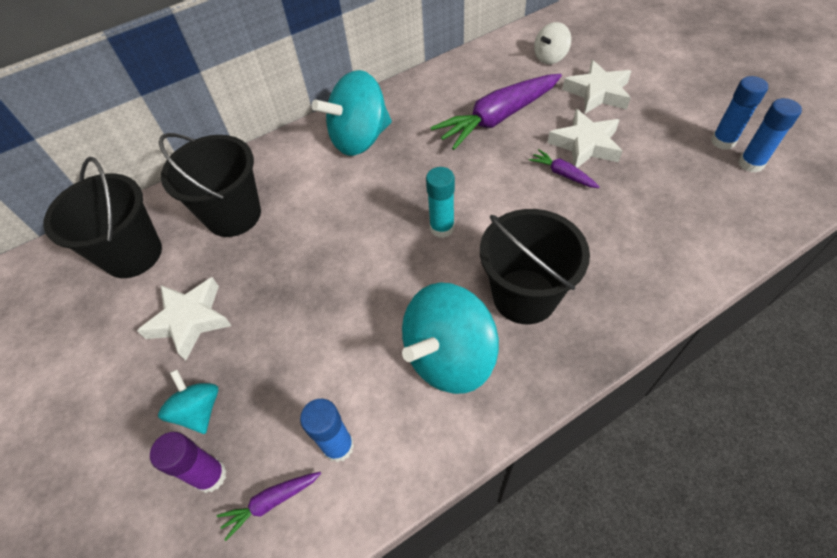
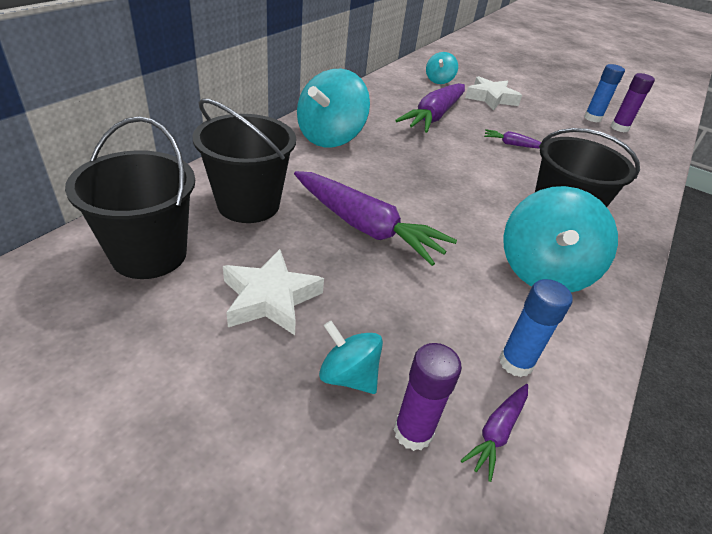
camera: 35 degrees left, 15 degrees down
turquoise glue stick [426,167,455,238] -> none
white spinning top [534,22,571,64] -> turquoise spinning top [426,52,458,84]
white star [547,109,622,168] -> none
blue glue stick [739,98,802,173] -> purple glue stick [611,73,655,132]
none -> purple carrot [294,171,457,266]

